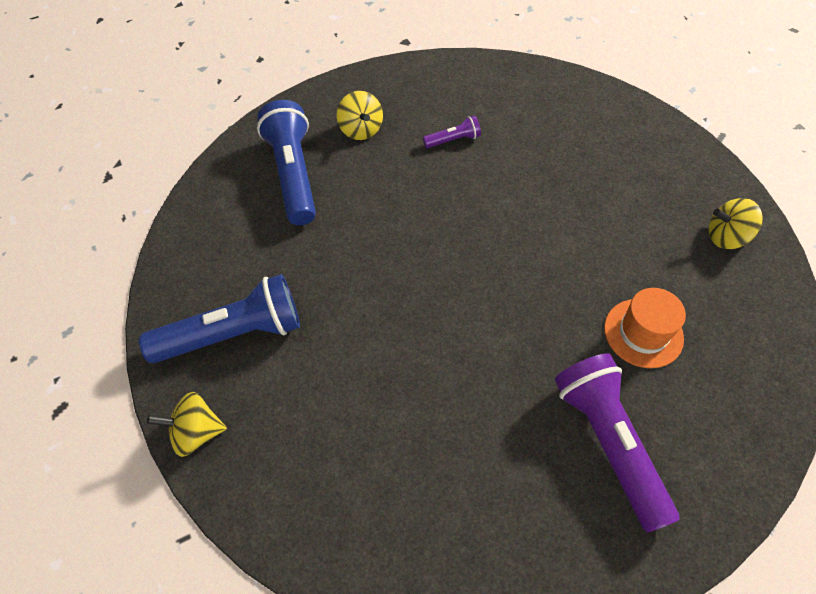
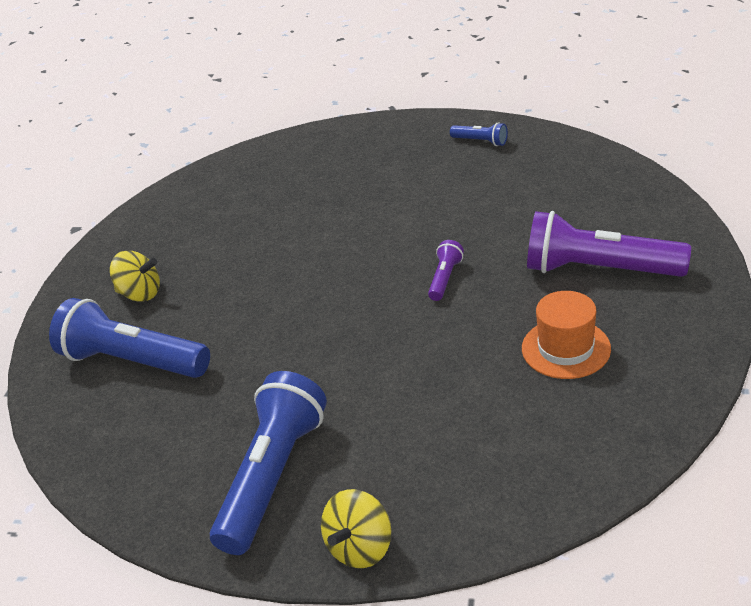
camera: 50 degrees left, 20 degrees down
purple flashlight [423,115,481,148] -> purple flashlight moved to [428,240,464,301]
orange hat [604,288,686,368] -> orange hat moved to [522,291,611,379]
yellow spinning top [709,198,763,249] -> blue flashlight [450,122,508,146]

